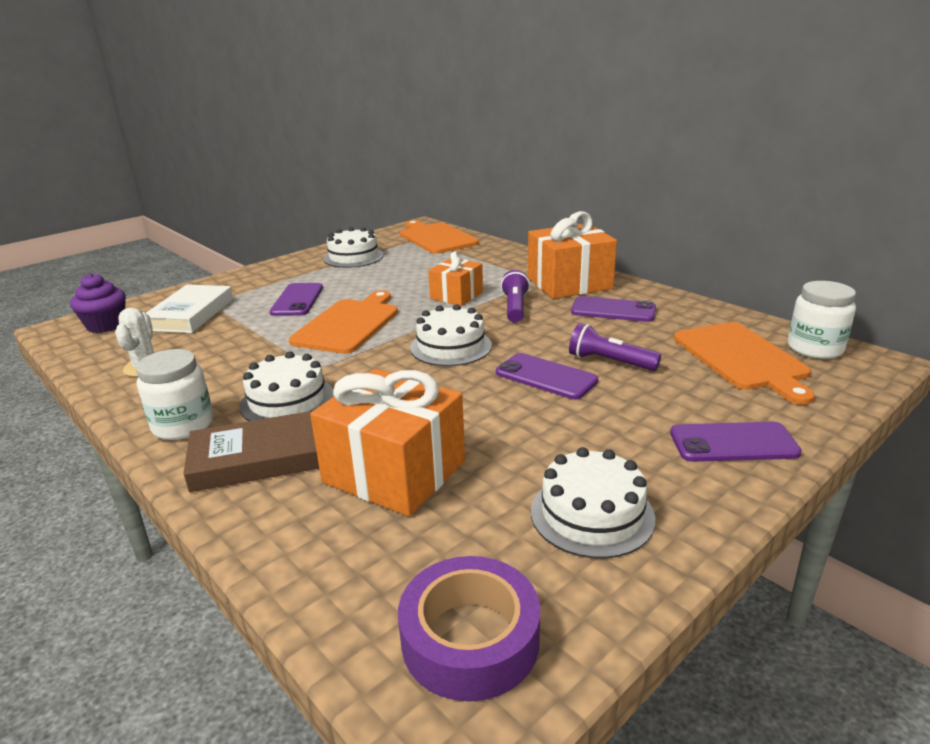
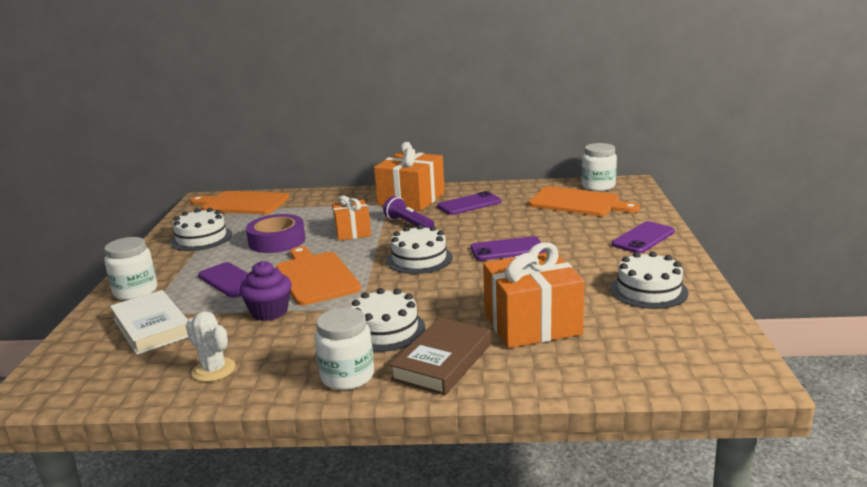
camera: 45 degrees left, 5 degrees down
purple cupcake [70,273,126,333] -> purple cupcake moved to [240,261,292,321]
purple tape [398,556,540,702] -> purple tape moved to [246,214,305,253]
purple flashlight [569,323,661,371] -> none
none -> white jar [104,237,157,300]

